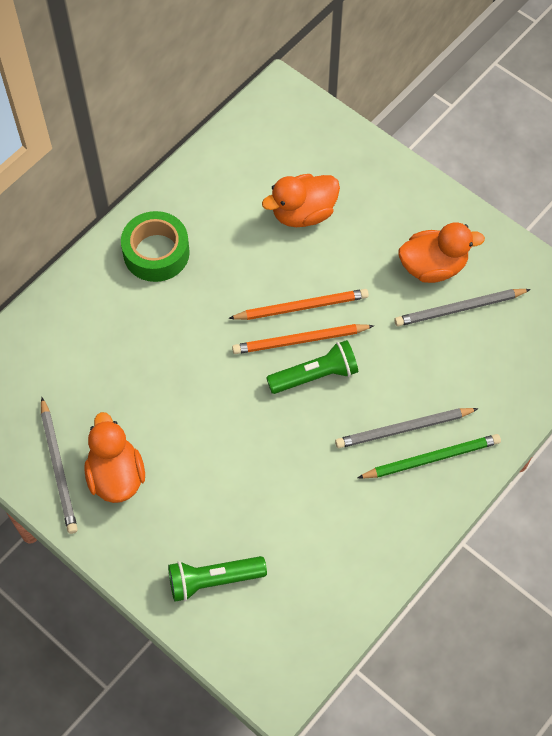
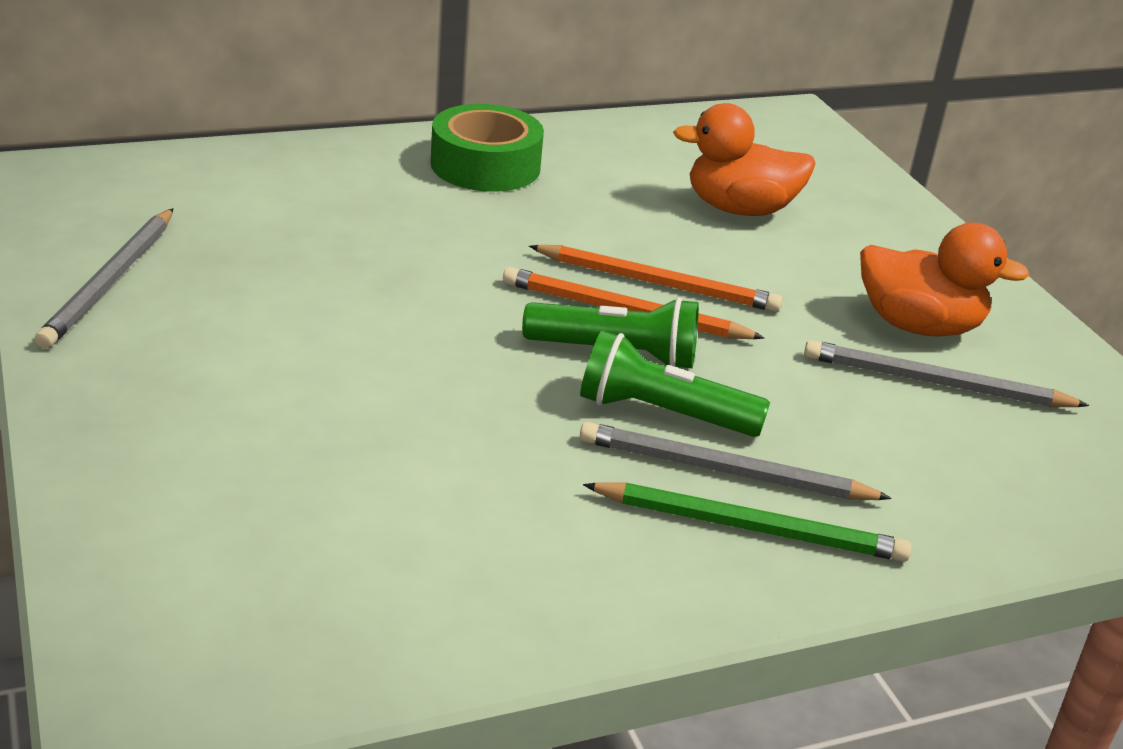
camera: 25 degrees right, 30 degrees down
orange duck [84,412,145,503] -> none
green flashlight [168,556,267,602] -> green flashlight moved to [580,330,770,437]

